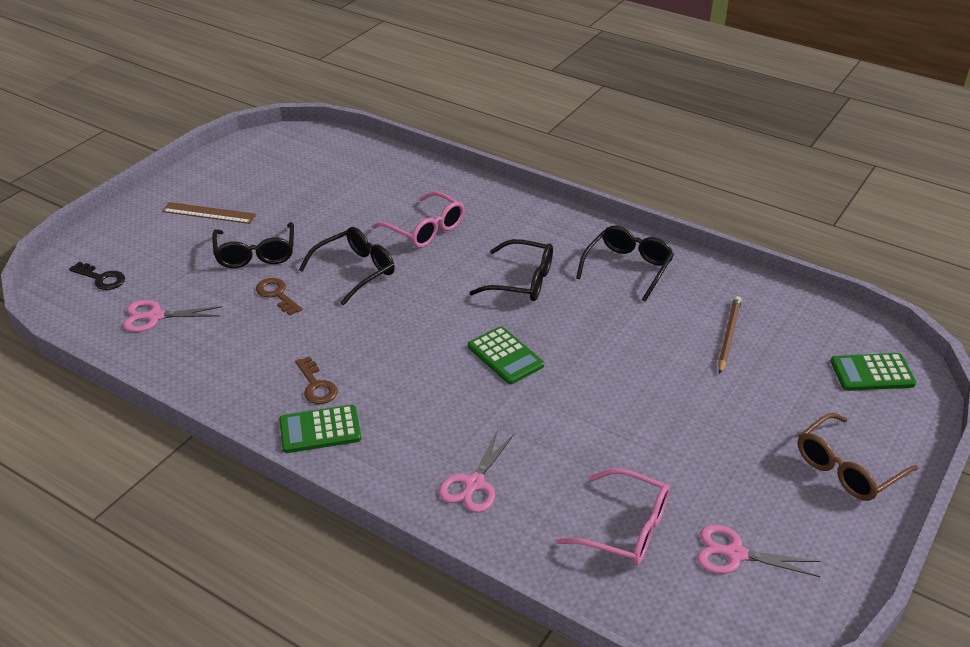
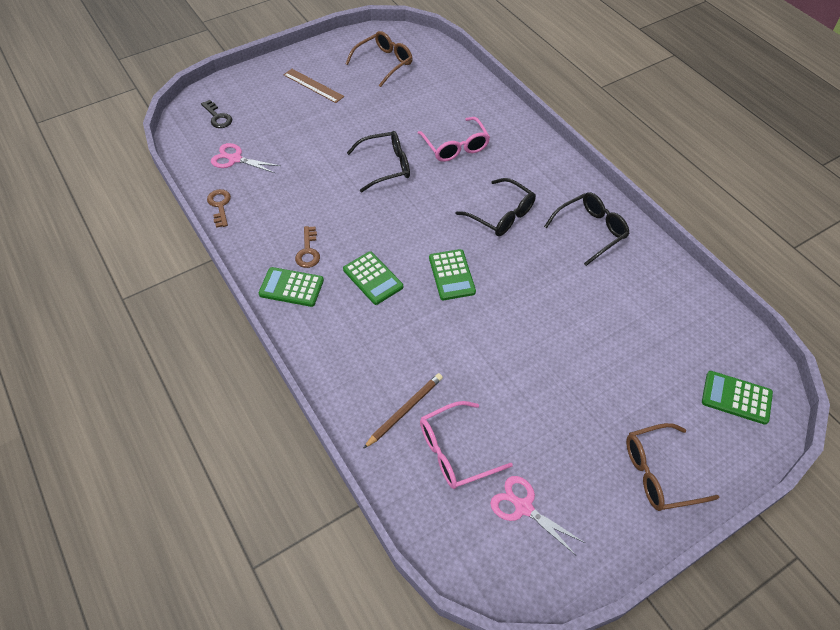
camera: 25 degrees right, 15 degrees up
black glasses [212,222,294,268] -> none
brown key [256,278,302,316] -> brown key moved to [207,189,231,228]
pink scissors [439,429,514,512] -> none
pink glasses [556,468,670,566] -> pink glasses turned 105 degrees clockwise [420,401,513,489]
brown pencil [718,296,742,374] -> brown pencil moved to [363,373,443,449]
none -> green calculator [343,251,403,305]
none -> brown glasses [346,31,413,87]

